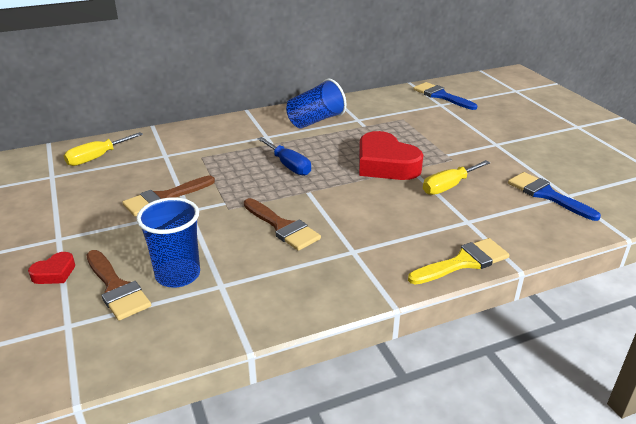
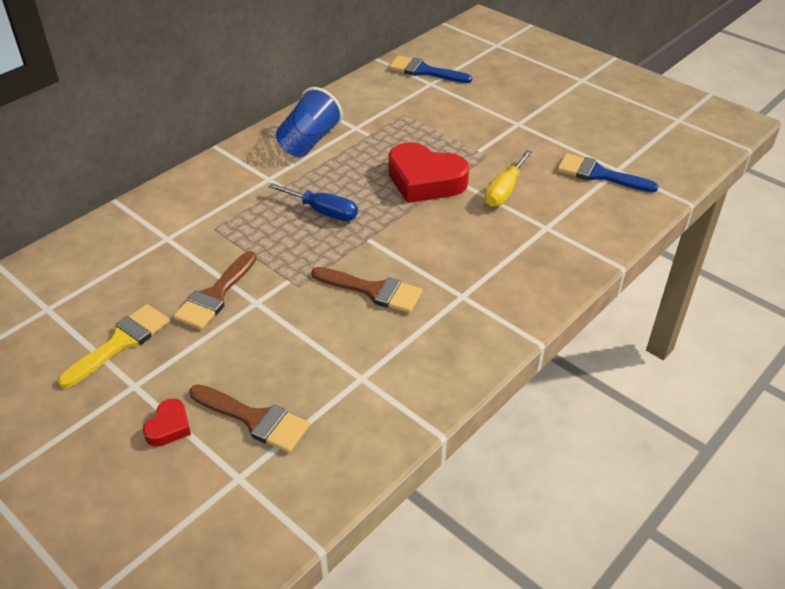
camera: 25 degrees left, 10 degrees up
yellow screwdriver [64,132,143,166] -> none
blue cup [136,197,200,288] -> none
yellow brush [408,238,509,285] -> yellow brush moved to [58,304,170,388]

